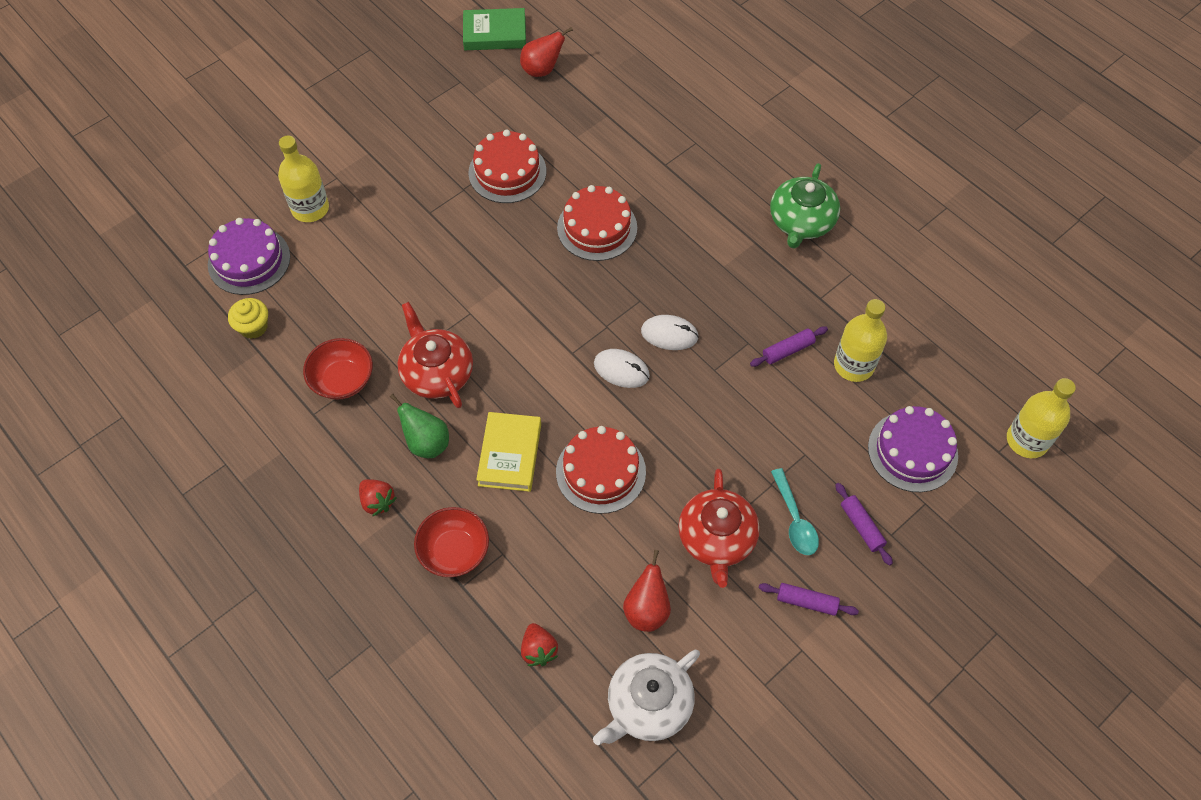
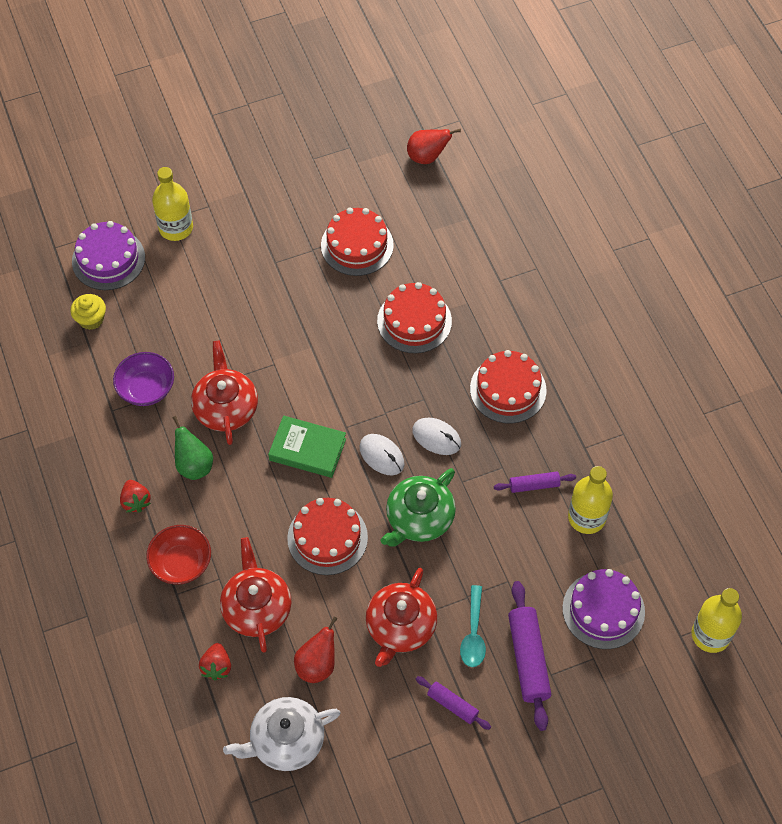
camera: 20 degrees right, 0 degrees up
red bowl [303,338,373,400] -> purple bowl [113,352,174,406]
green book [463,8,526,50] -> green book moved to [268,416,346,478]
yellow book [476,412,541,492] -> none
green teapot [770,163,840,249] -> green teapot moved to [381,468,456,546]
purple rolling pin [835,483,893,566] -> purple rolling pin [508,581,551,731], size x1.76
none -> red teapot [220,537,292,653]
none -> red cake [470,350,547,423]

